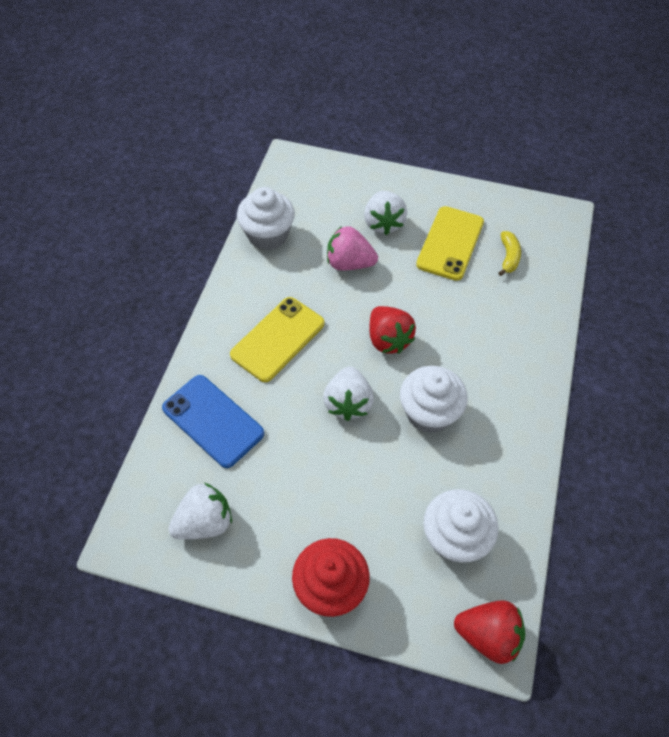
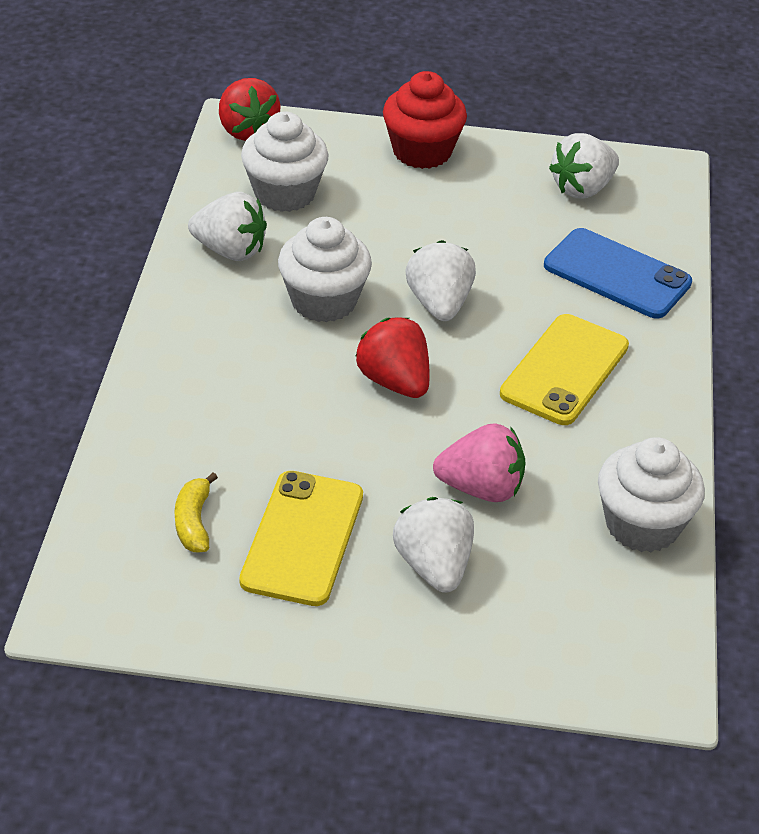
camera: 170 degrees right, 15 degrees down
red strawberry [454,600,526,664] -> red strawberry turned 120 degrees counterclockwise [219,78,280,141]
none -> white strawberry [188,192,267,261]

